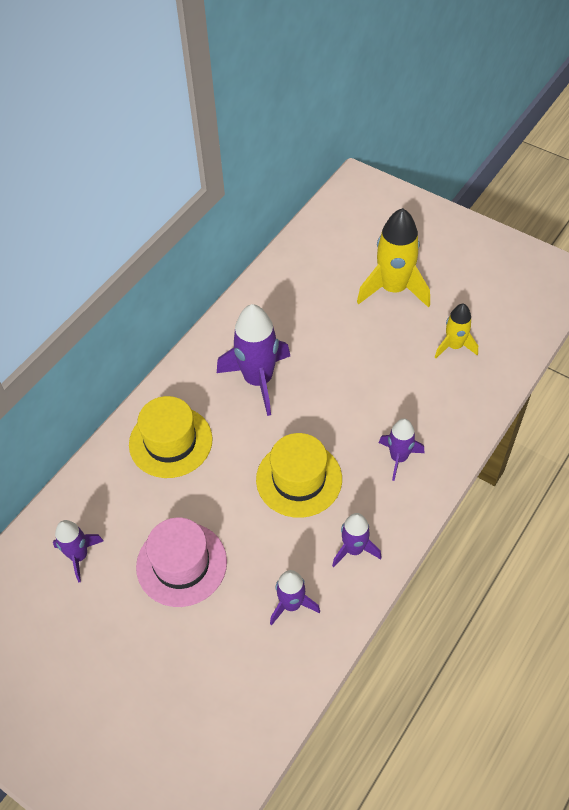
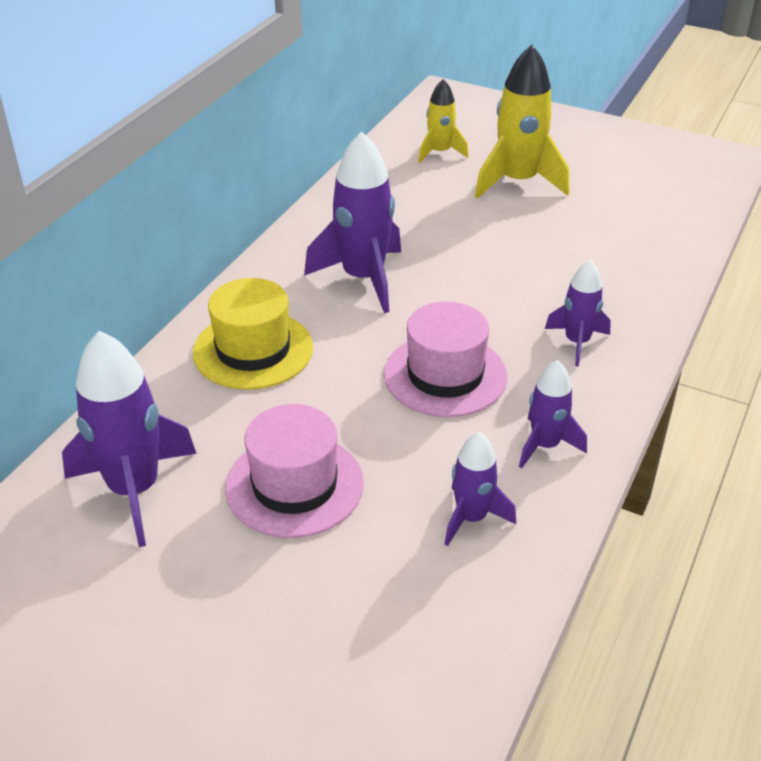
camera: 10 degrees left, 15 degrees down
purple rocket [53,520,103,582] -> purple rocket [62,331,197,547], size x1.74
yellow hat [256,433,342,518] -> pink hat [384,301,507,417]
yellow rocket [435,304,478,358] -> yellow rocket moved to [418,79,469,163]

